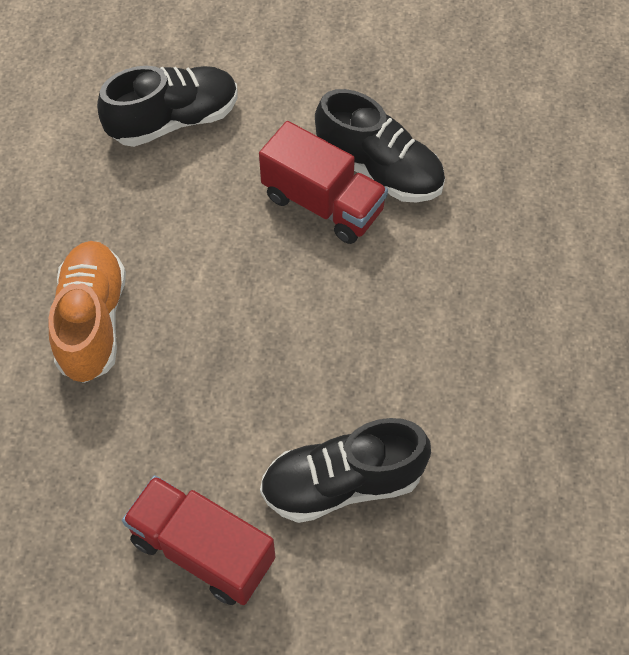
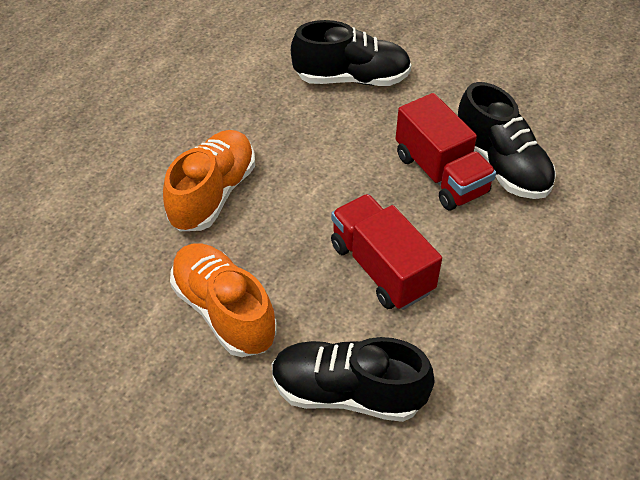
camera: 25 degrees right, 10 degrees down
red truck [122,475,275,605] -> red truck moved to [331,194,442,310]
none -> orange shoe [170,243,277,357]

